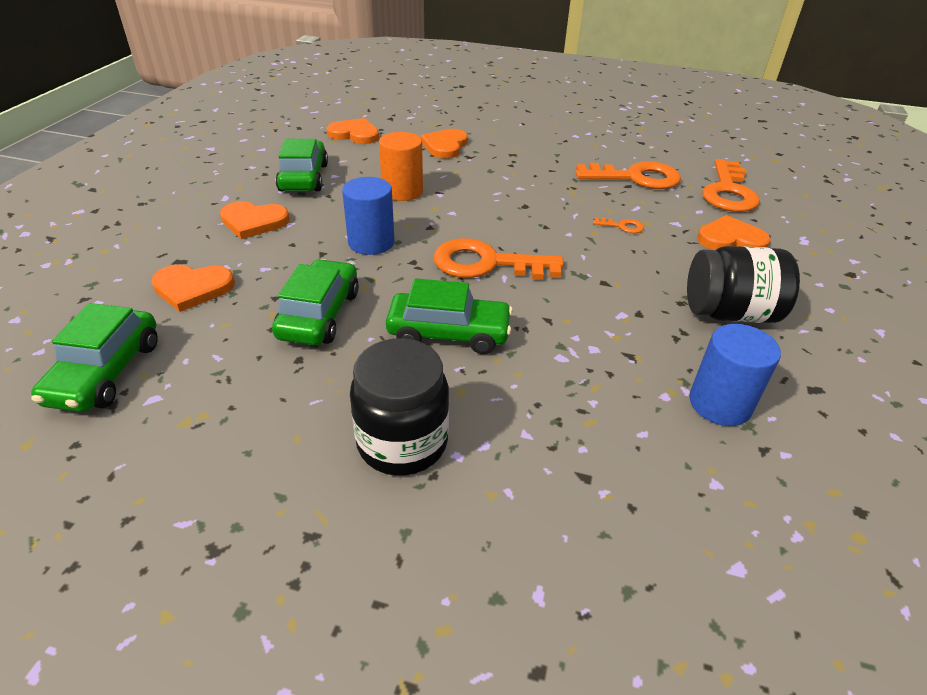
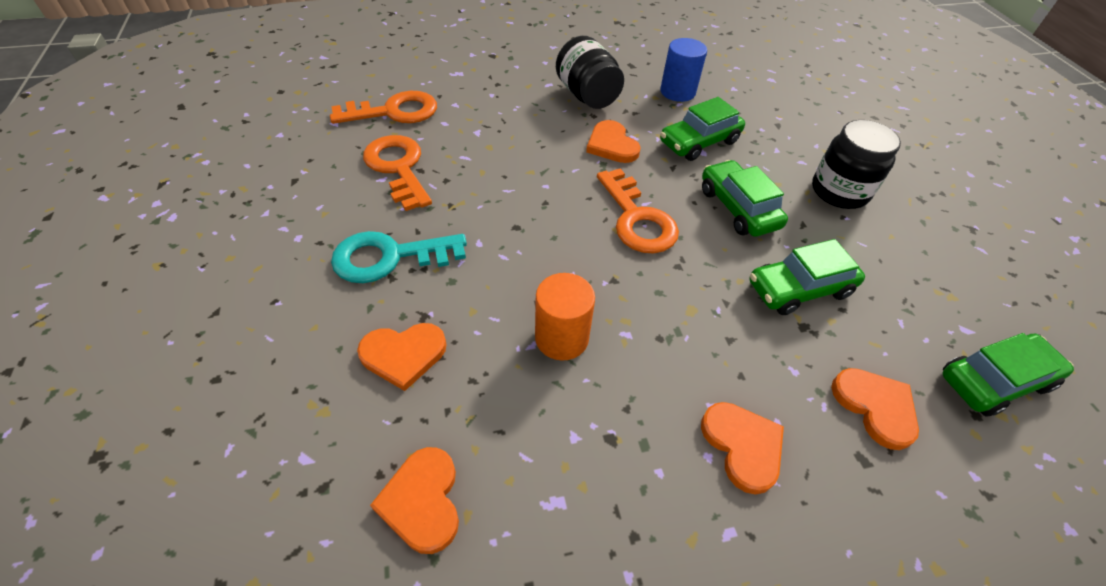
camera: 120 degrees left, 10 degrees up
green car [276,139,328,191] -> green car moved to [660,97,745,161]
blue cylinder [342,177,395,255] -> none
orange key [593,217,644,233] -> none
orange heart [698,215,771,250] -> orange heart moved to [586,120,641,163]
none -> turquoise key [331,231,467,283]

